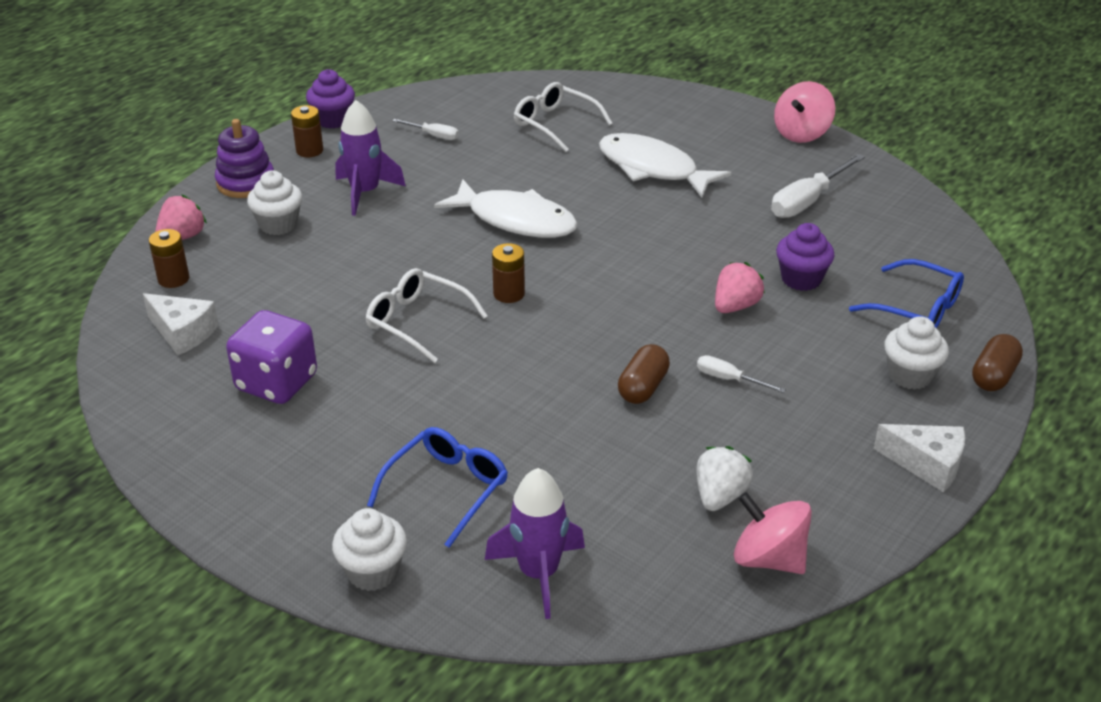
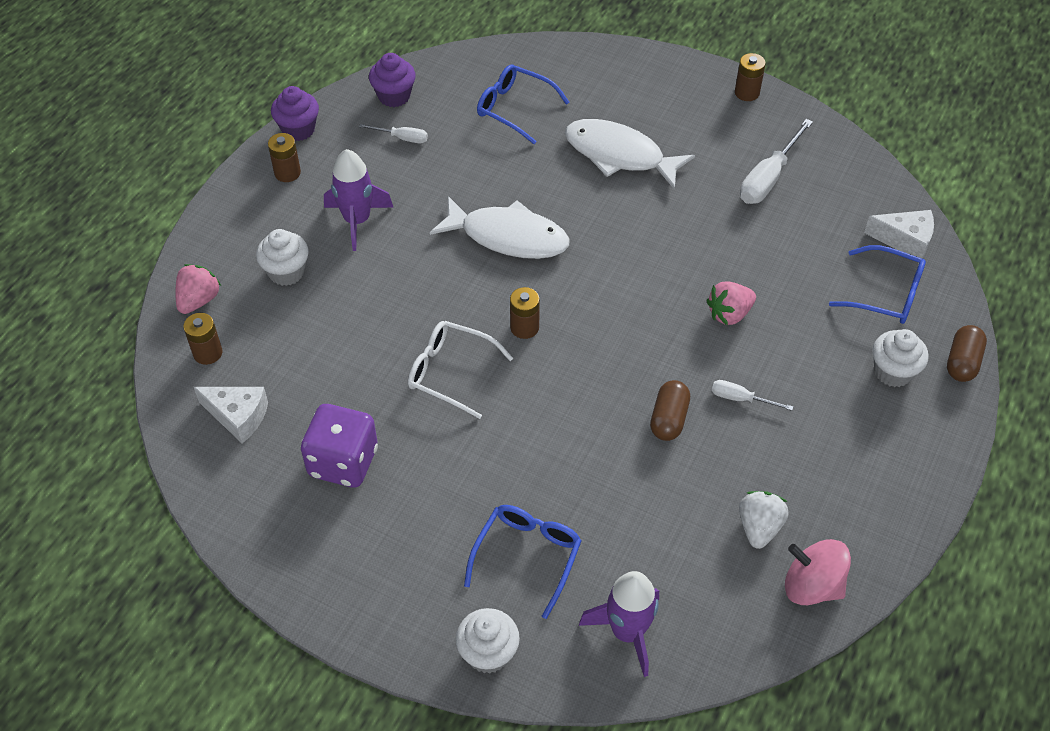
camera: 10 degrees left, 15 degrees up
purple stacking toy [215,119,274,198] -> none
white glasses [514,82,613,152] -> blue glasses [477,65,569,144]
pink strawberry [715,262,765,313] -> pink strawberry turned 150 degrees counterclockwise [706,282,756,325]
pink spinning top [774,81,835,143] -> brown battery [735,53,766,101]
purple cupcake [776,223,834,291] -> purple cupcake moved to [369,53,416,107]
white cheese [874,424,965,492] -> white cheese moved to [864,210,934,259]

